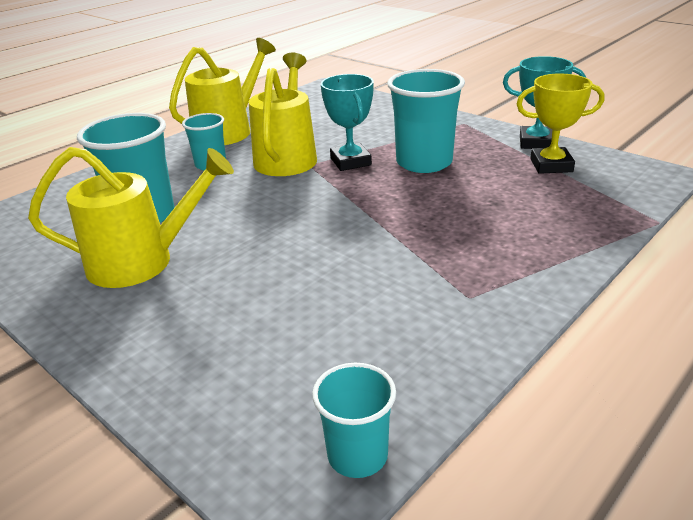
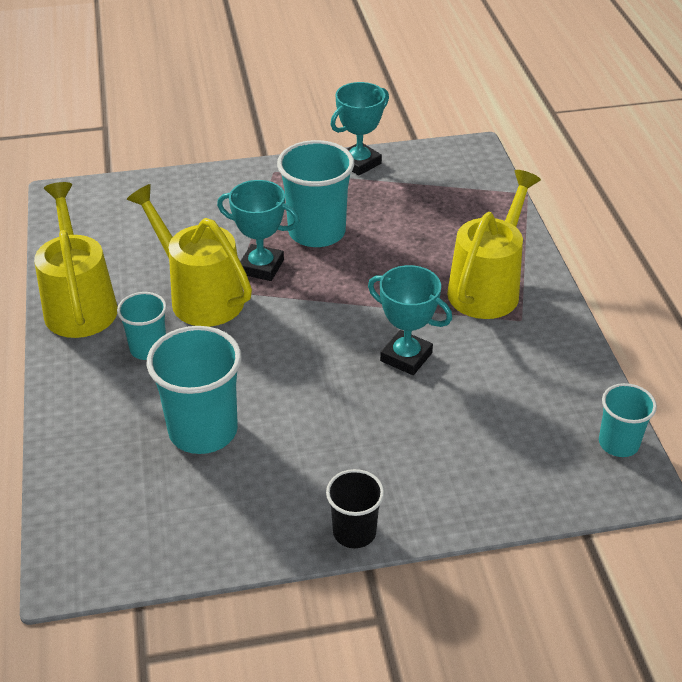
camera: 55 degrees left, 10 degrees up
yellow watering can [28,147,234,288] -> yellow watering can moved to [447,170,541,319]
yellow trophy [517,74,604,174] -> none
none -> black cup [326,469,384,548]
none -> turquoise trophy [368,265,452,375]

